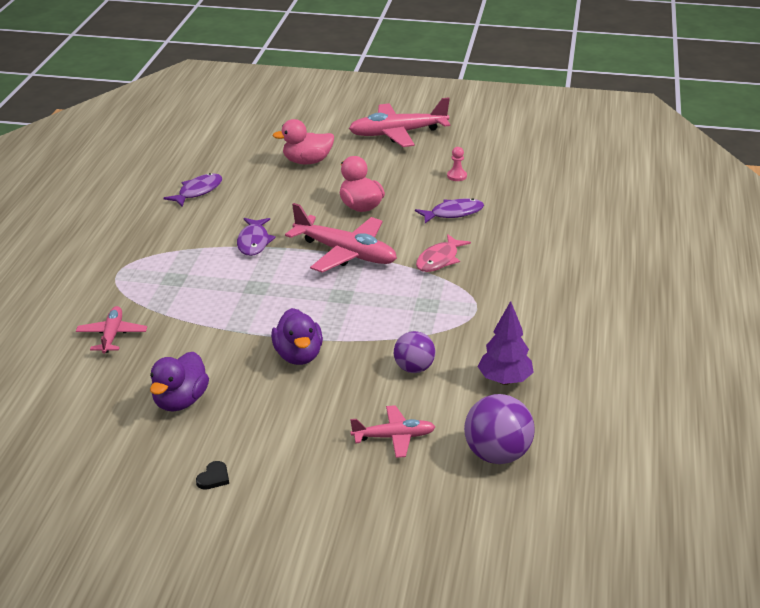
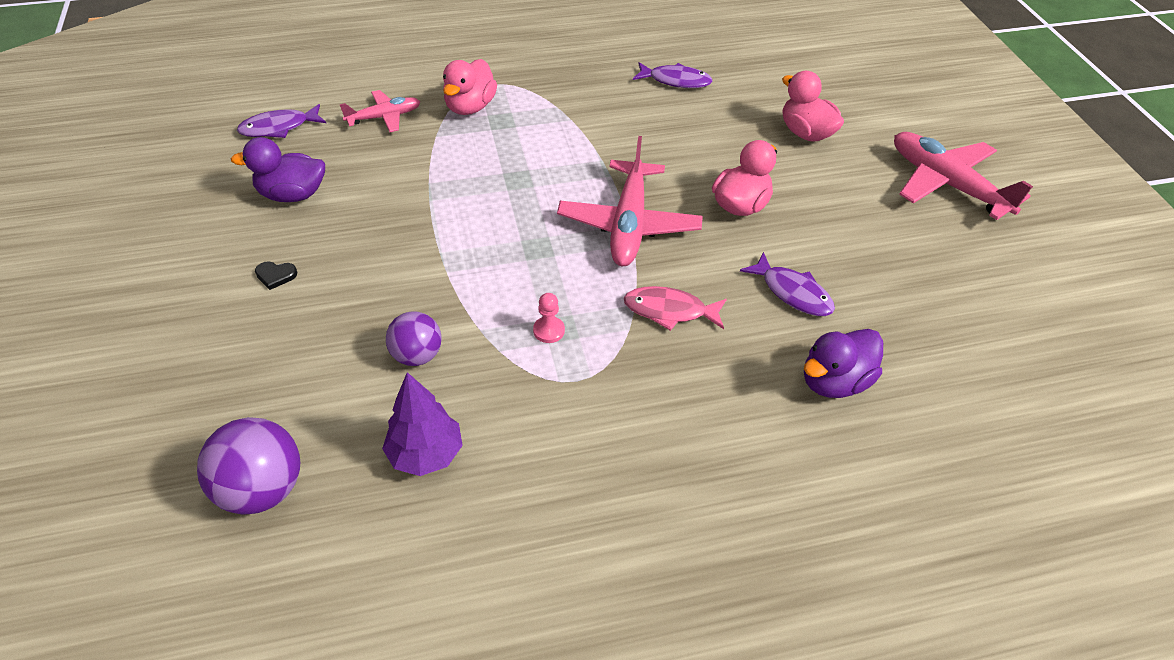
camera: 65 degrees right, 15 degrees up
black heart [196,461,229,490] -> black heart moved to [255,261,297,290]
purple fish [237,218,276,256] -> purple fish moved to [237,104,326,138]
purple duck [271,308,323,365] -> purple duck moved to [804,329,883,398]
pink plane [350,405,435,458] -> none
pink pawn [447,147,467,181] -> pink pawn moved to [533,293,565,343]
none -> pink duck [443,59,497,115]

